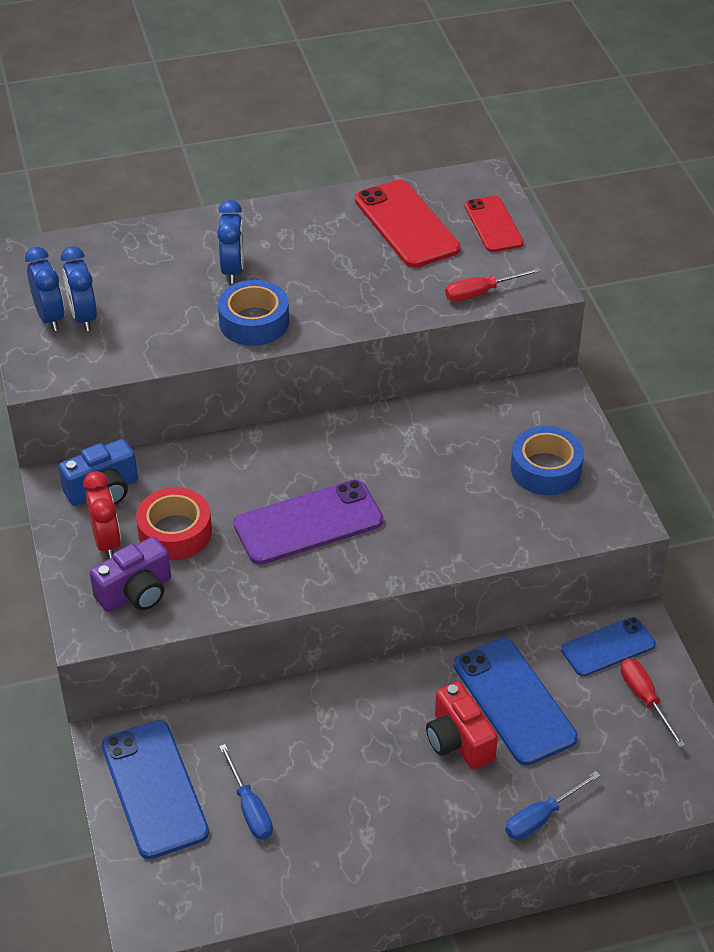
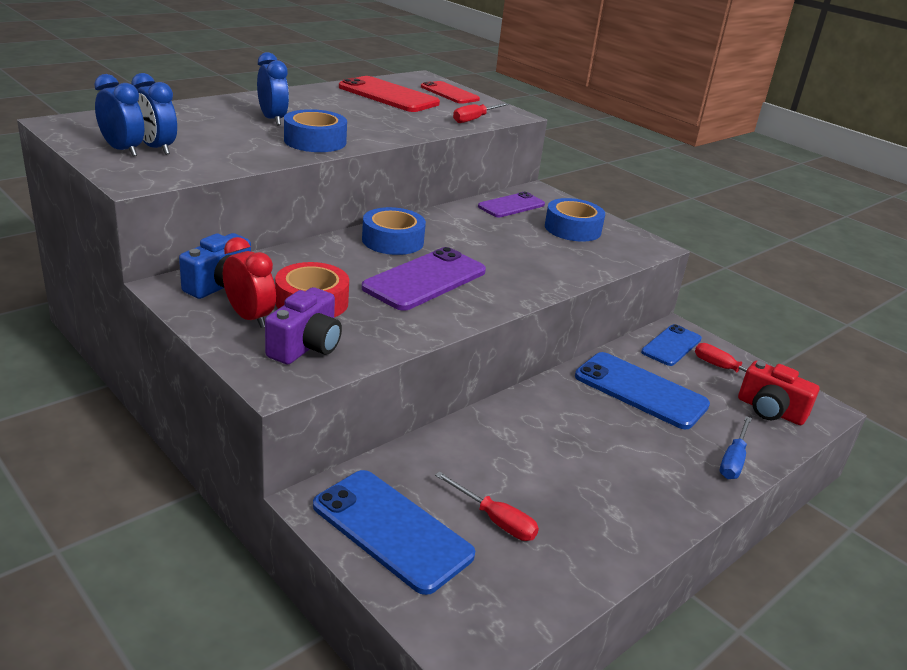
camera: 30 degrees left, 15 degrees down
blue screwdriver [219,744,273,840] -> red screwdriver [435,472,539,541]
red camera [426,681,498,770] -> red camera moved to [738,361,819,425]
none -> blue tape [362,207,426,255]
none -> purple phone [478,192,545,218]

